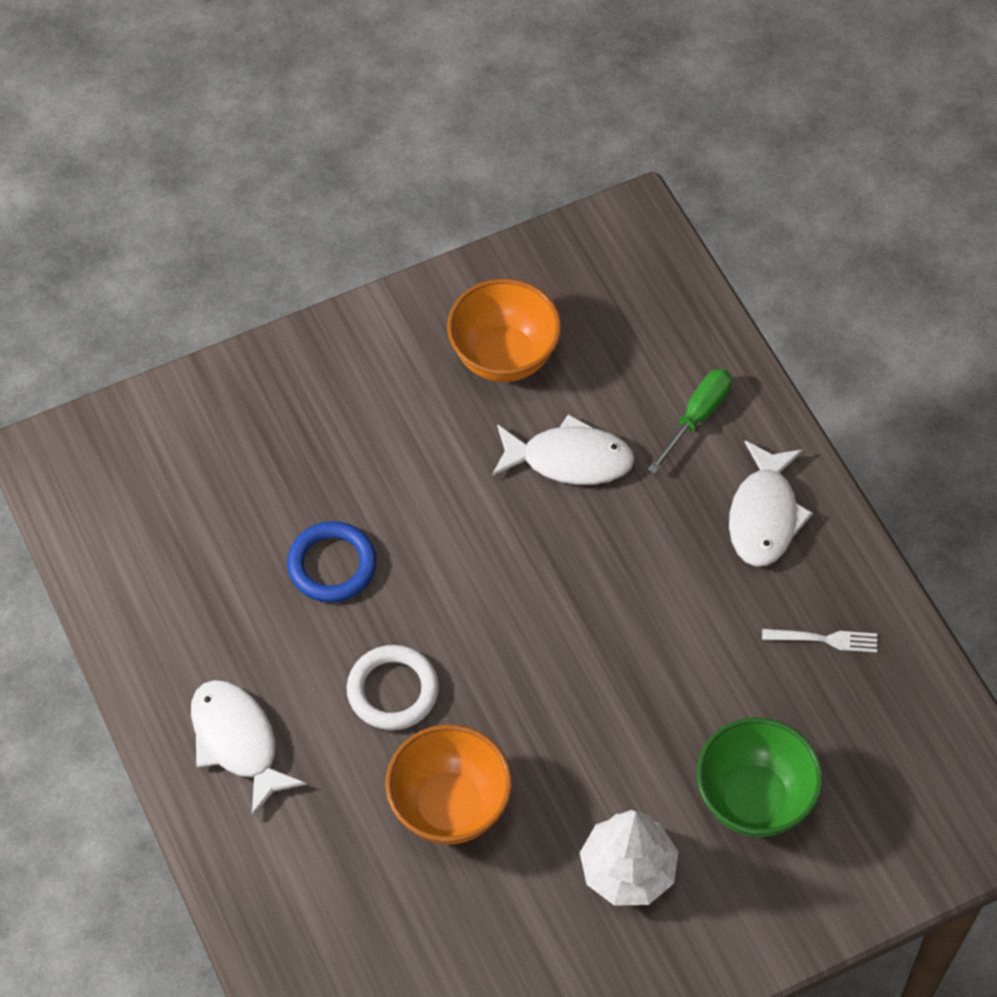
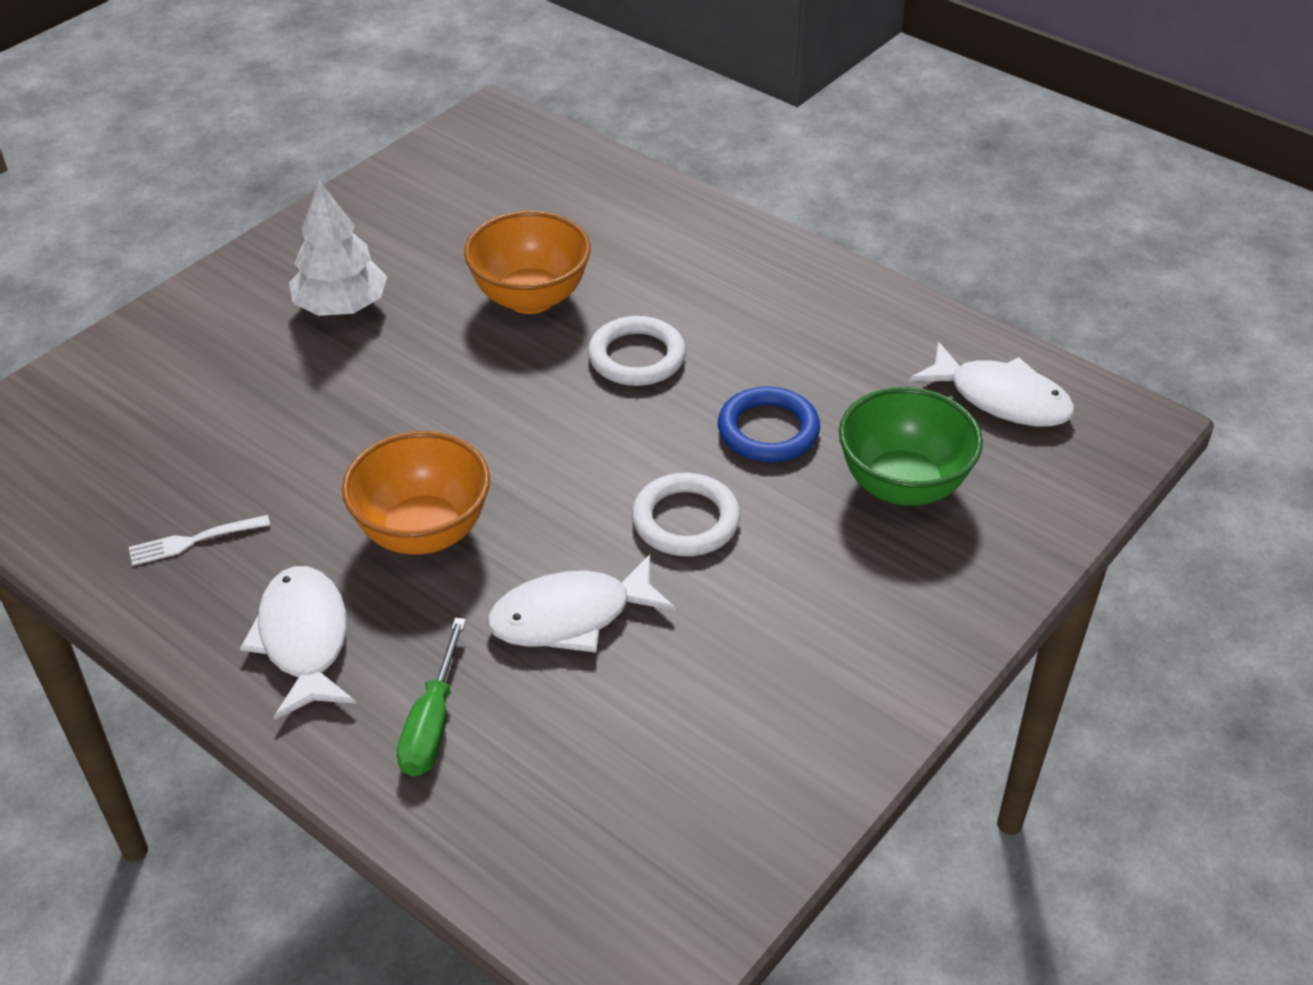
camera: 155 degrees right, 15 degrees down
white fish [191,680,307,816] -> white fish moved to [909,342,1075,427]
orange bowl [447,279,561,382] -> orange bowl moved to [342,431,490,555]
green bowl [696,717,823,837] -> green bowl moved to [839,387,983,506]
none -> white ring [632,473,740,556]

